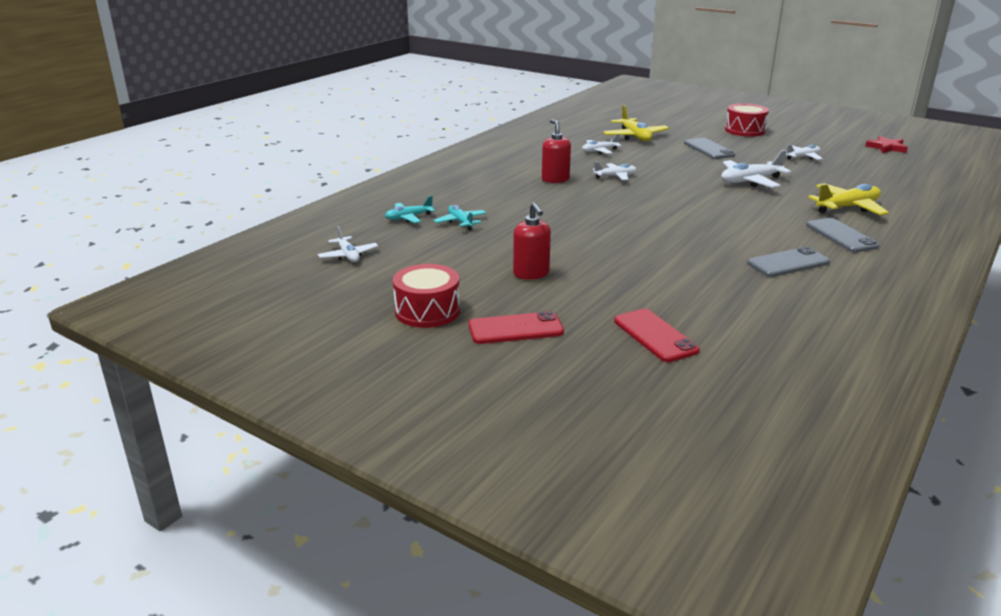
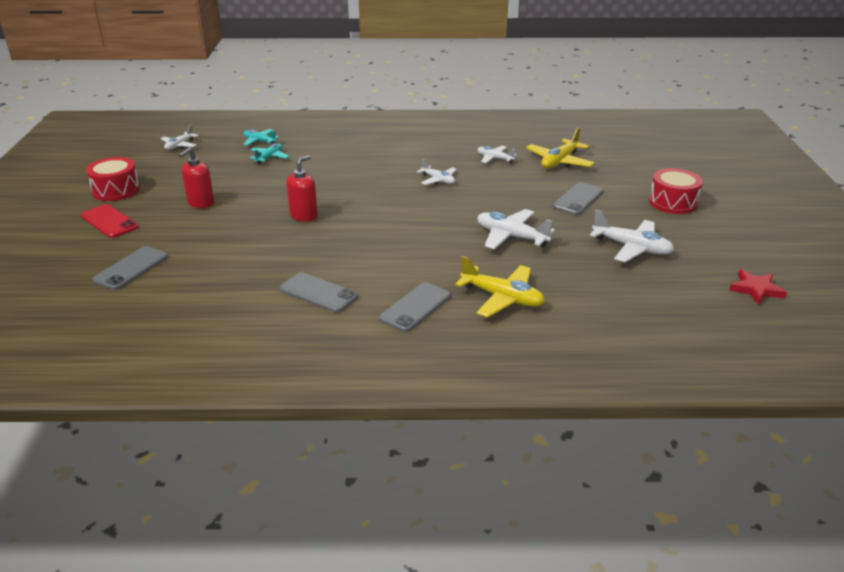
camera: 55 degrees right, 5 degrees up
red soap dispenser [542,119,571,183] -> red soap dispenser moved to [286,155,318,222]
red phone [614,309,700,362] -> grey phone [92,246,168,290]
white plane [786,144,823,160] -> white plane [590,210,674,262], size x1.62

